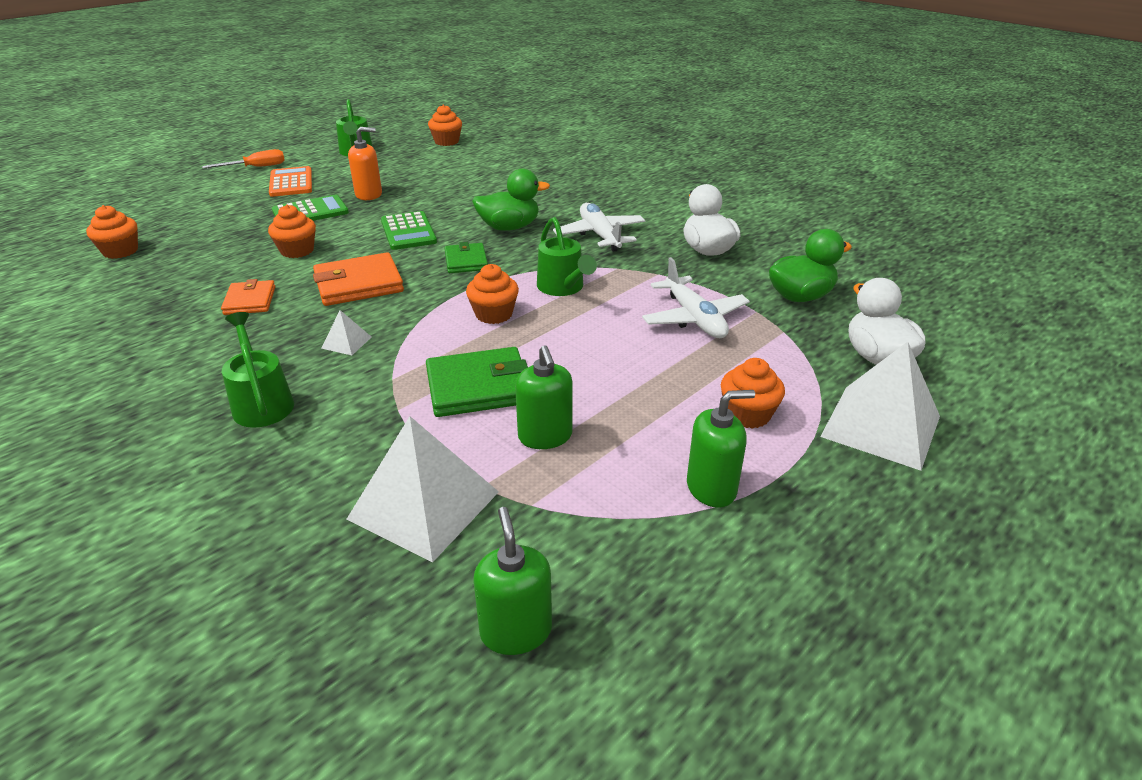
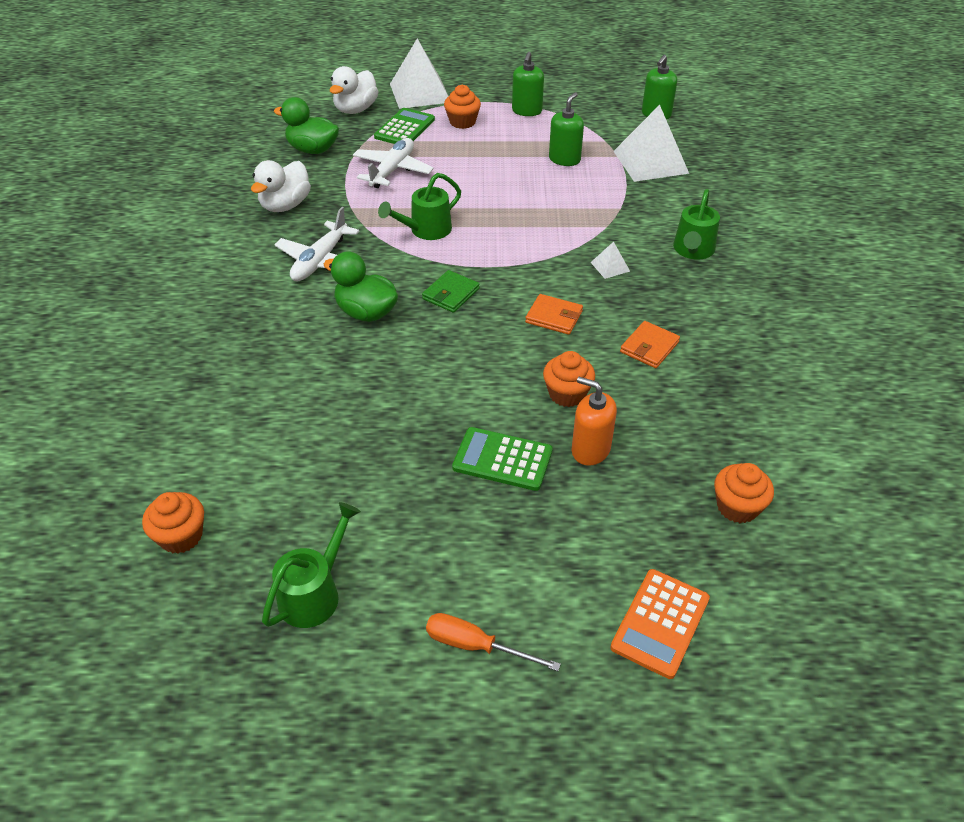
camera: 135 degrees left, 10 degrees up
orange calculator [269,166,312,197] -> orange calculator moved to [610,569,710,679]
orange wallet [313,252,404,306] -> orange wallet [525,294,583,335], size x0.62
orange soap dispenser [348,127,382,200] -> orange soap dispenser moved to [572,377,617,466]
green calculator [381,211,437,250] -> green calculator moved to [374,108,435,144]
green wallet [426,347,528,417] -> none
orange cupcake [466,264,519,324] -> none
green watering can [537,217,597,296] -> green watering can turned 150 degrees counterclockwise [378,173,461,240]
green soap dispenser [687,390,755,508] -> green soap dispenser turned 105 degrees counterclockwise [512,52,544,116]

